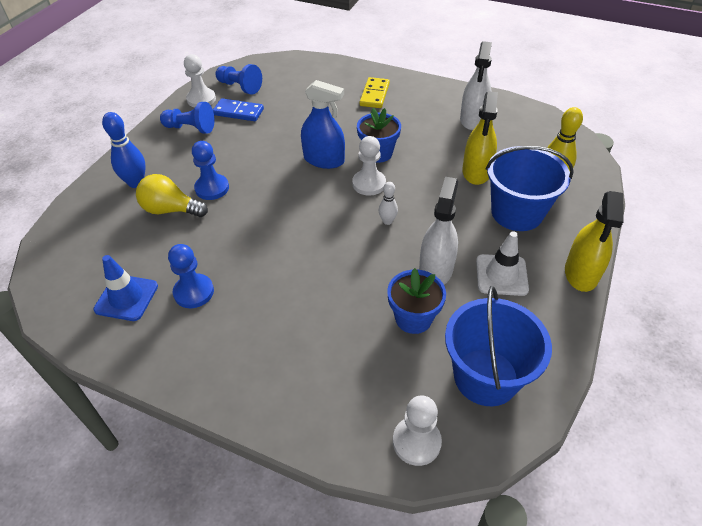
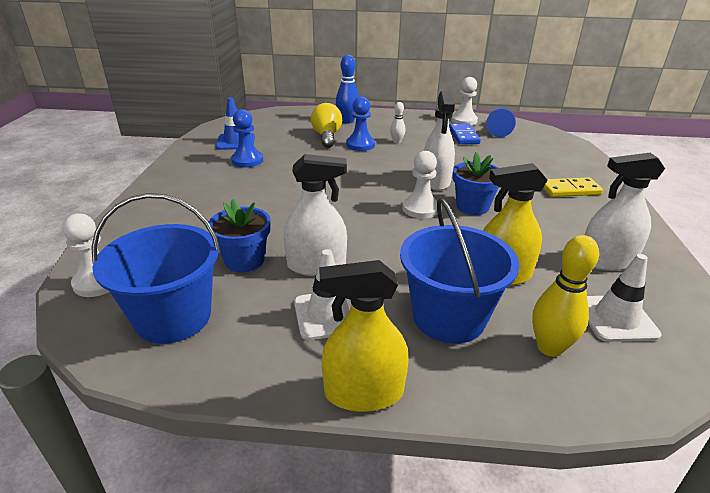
camera: 70 degrees right, 15 degrees down
blue pawn [160,102,214,134] -> none
blue spray bottle [301,80,345,169] -> white spray bottle [424,91,455,191]
white bowling pin [379,182,398,225] -> white bowling pin moved to [390,102,406,144]
none -> white traffic cone [587,254,661,342]

